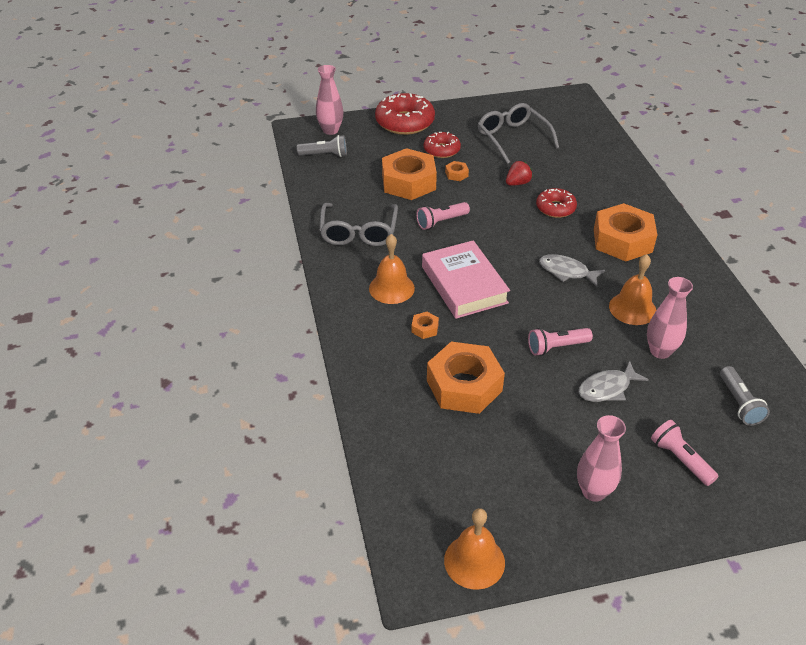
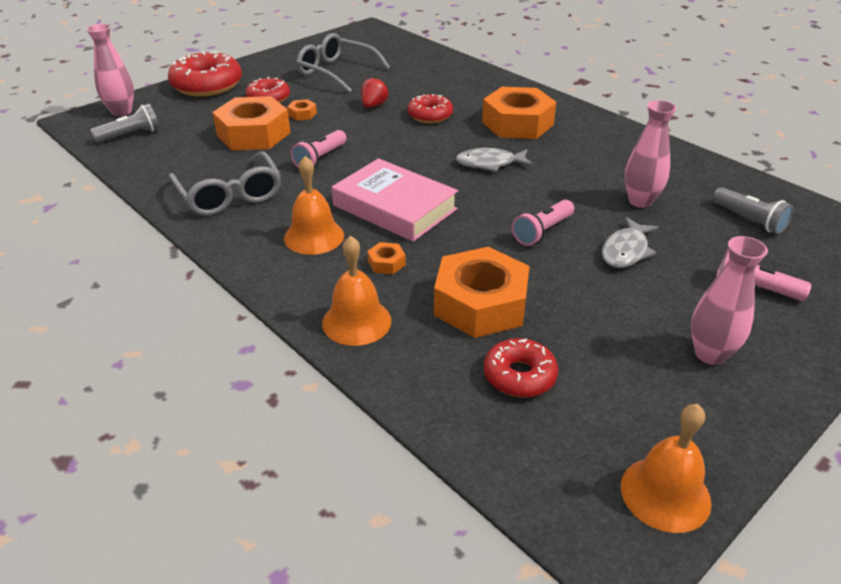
camera: 30 degrees left, 5 degrees down
orange bell [609,254,656,325] -> orange bell moved to [322,235,391,346]
none -> red donut [484,338,558,398]

